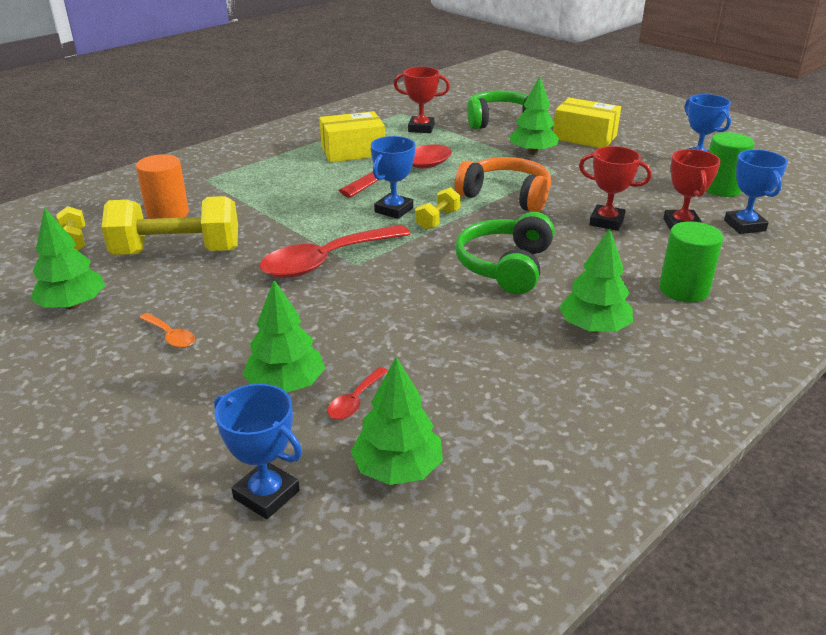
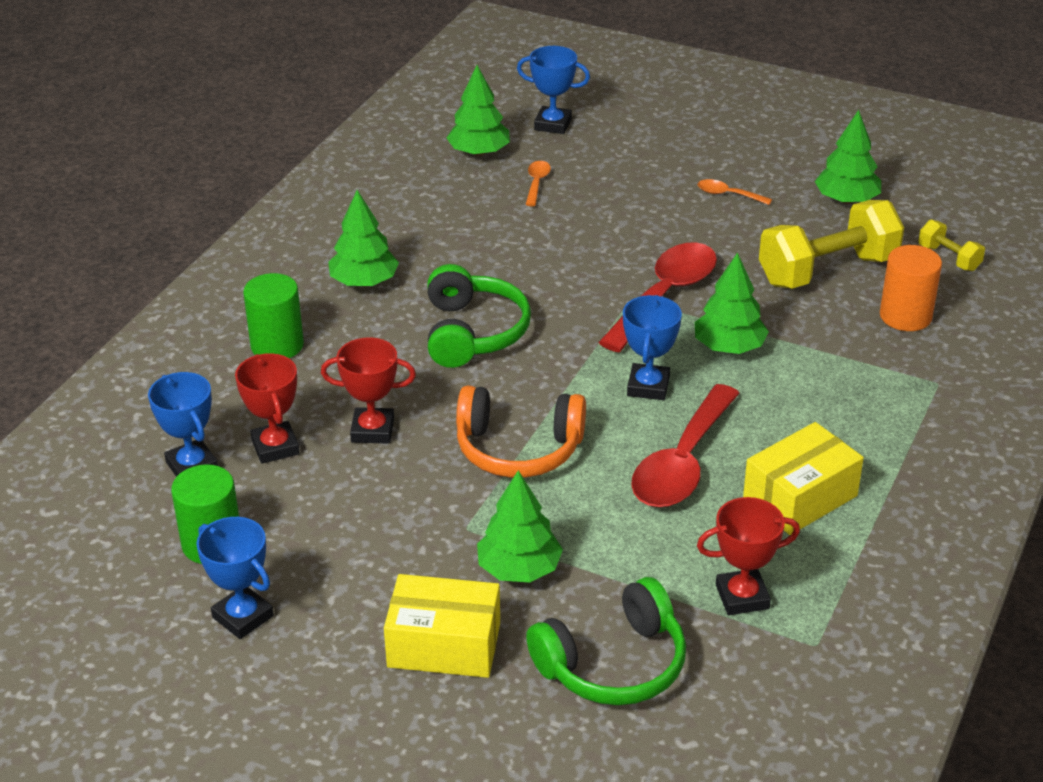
camera: 160 degrees right, 5 degrees up
green tree [243,280,325,393] -> green tree moved to [695,252,769,354]
red spoon [327,367,388,420] -> orange spoon [525,161,551,206]
yellow dumbbell [415,187,461,230] -> none

